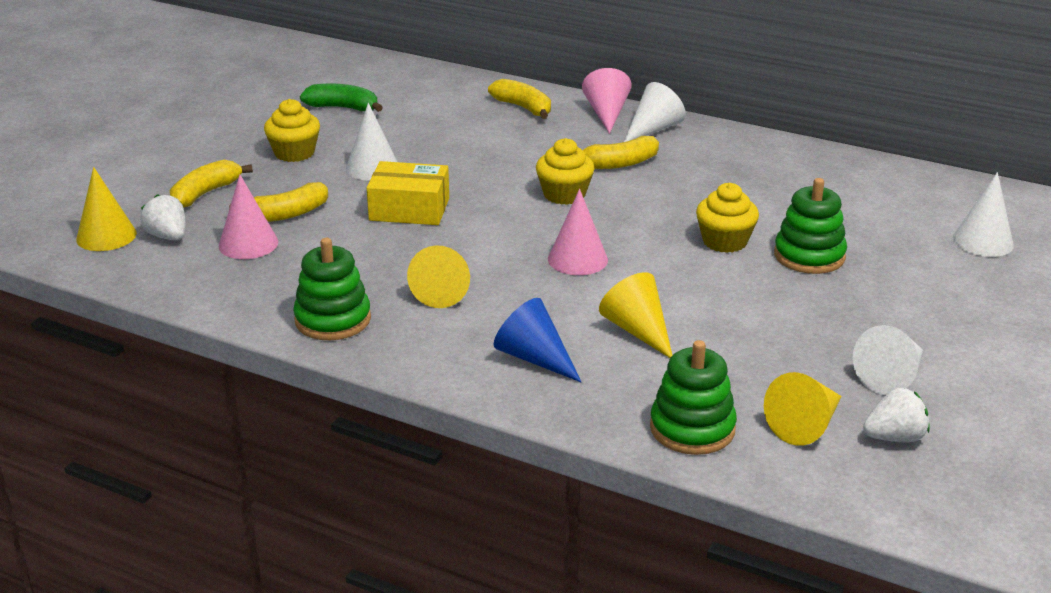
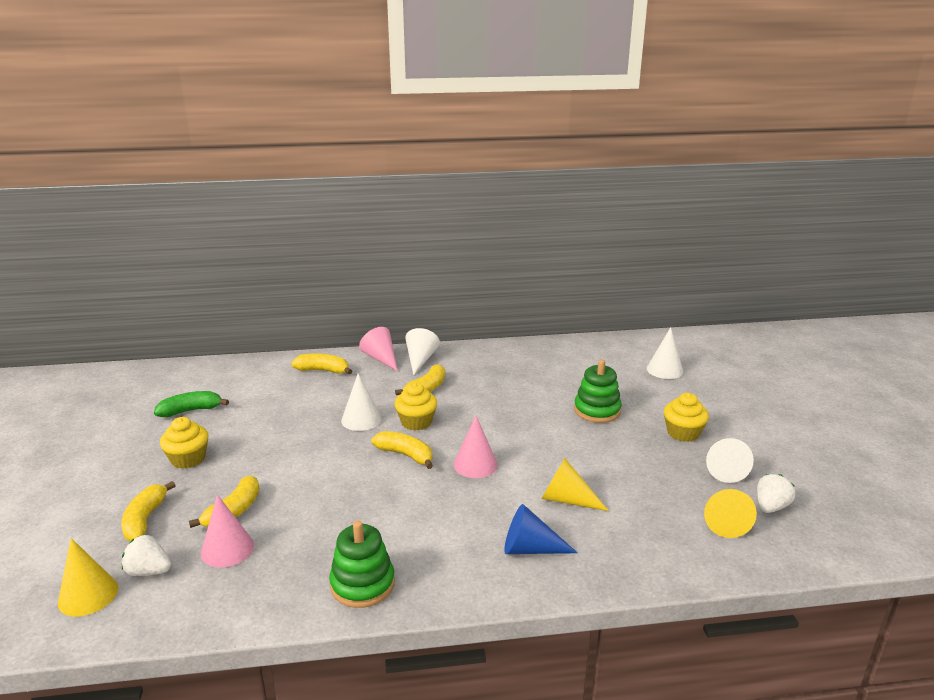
camera: 35 degrees left, 5 degrees down
white cone [346,103,397,181] -> white cone moved to [341,374,382,431]
yellow box [367,161,449,225] -> none
yellow cone [407,245,470,308] -> none
green stacking toy [650,340,737,455] -> none
yellow cupcake [696,183,759,253] -> yellow cupcake moved to [664,393,709,442]
none -> yellow banana [371,431,433,469]

